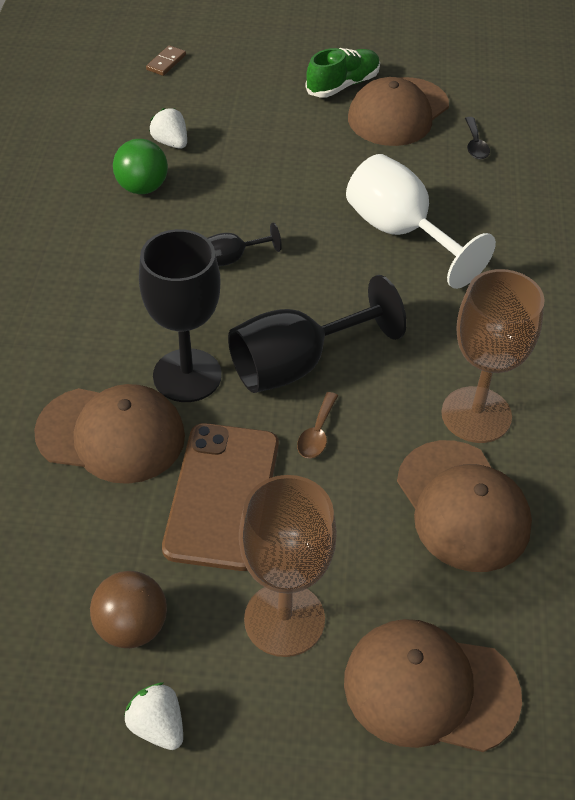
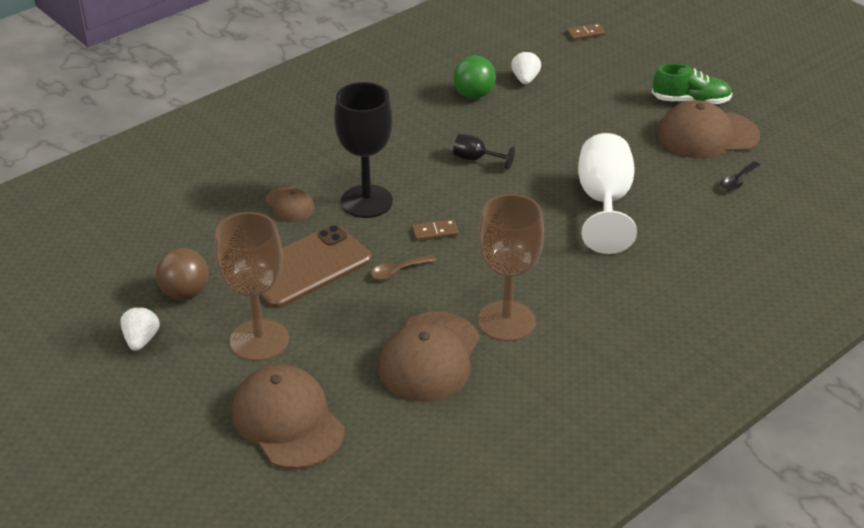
camera: 45 degrees right, 10 degrees down
brown cap [34,384,185,484] -> brown cap [265,187,315,222], size x0.52
black goblet [228,275,407,393] -> brown domino [412,219,459,241]

